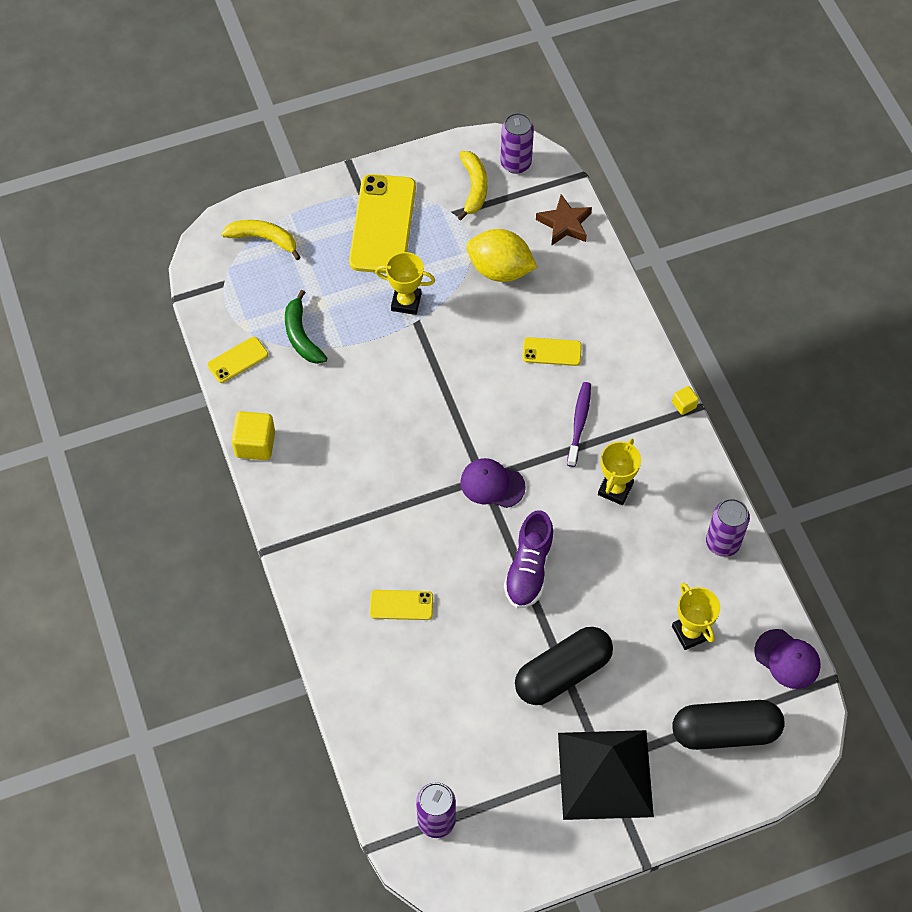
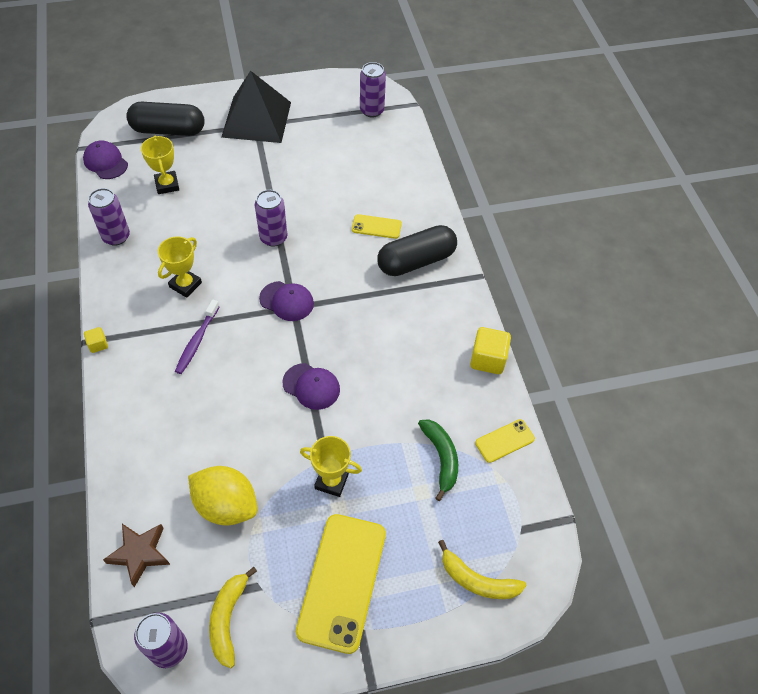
camera: 175 degrees left, 5 degrees down
purple shoe [504,510,554,608] -> purple can [255,190,287,247]
black capsule [515,627,613,705] -> black capsule moved to [377,225,457,276]
yellow phone [523,337,582,366] -> none
none -> purple cap [282,363,340,410]

